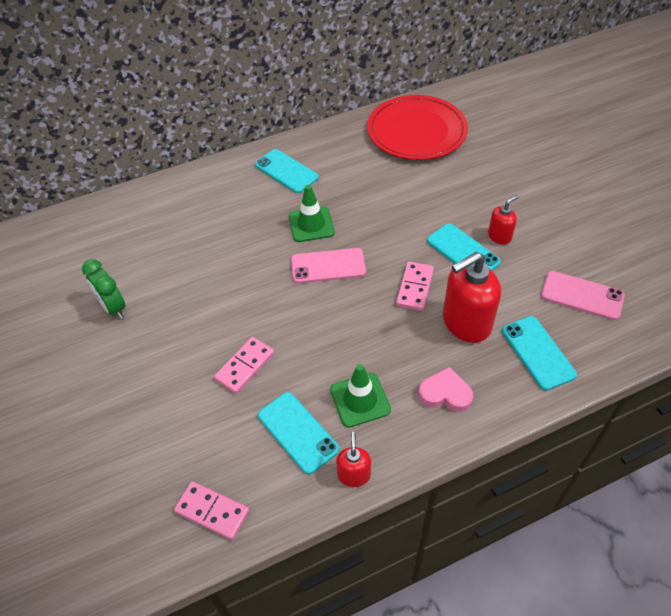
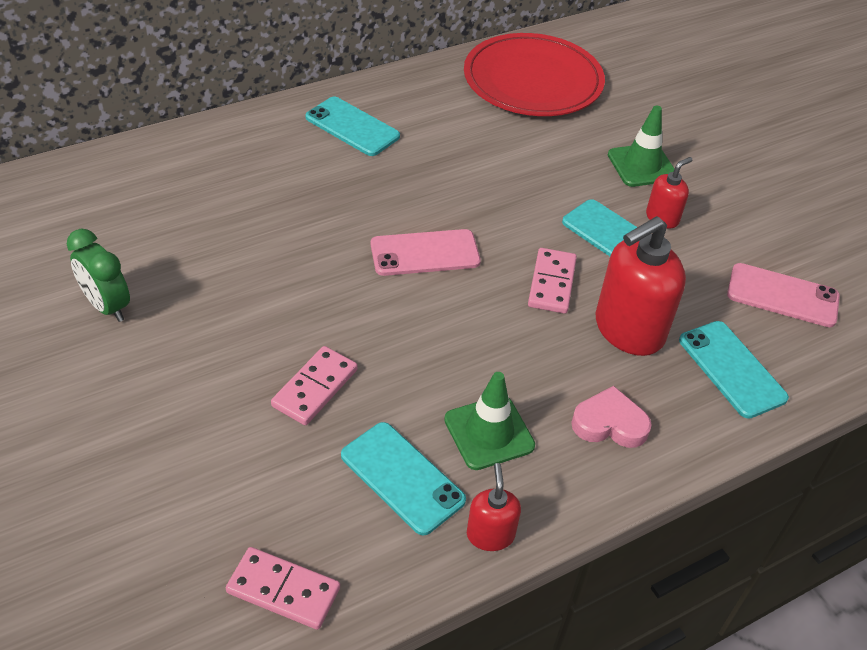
camera: 10 degrees left, 5 degrees down
green traffic cone [289,185,335,242] -> green traffic cone moved to [608,106,674,187]

